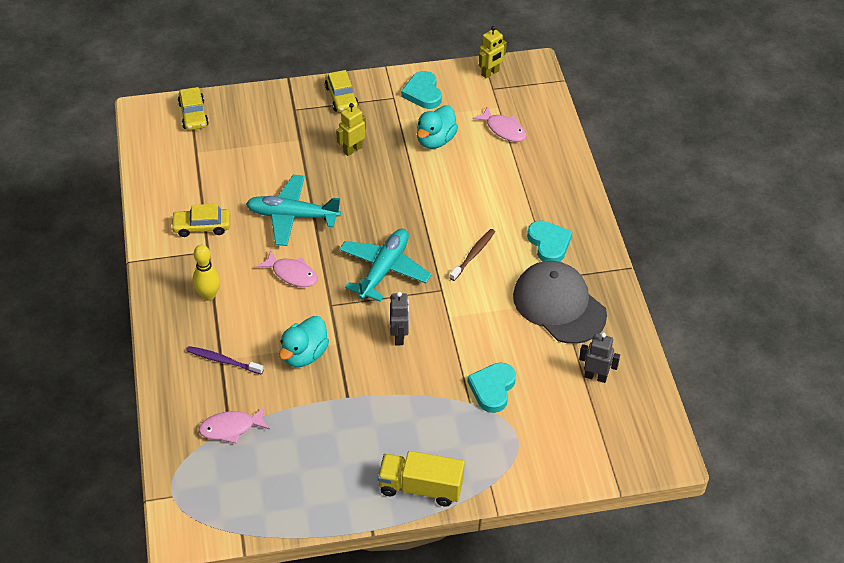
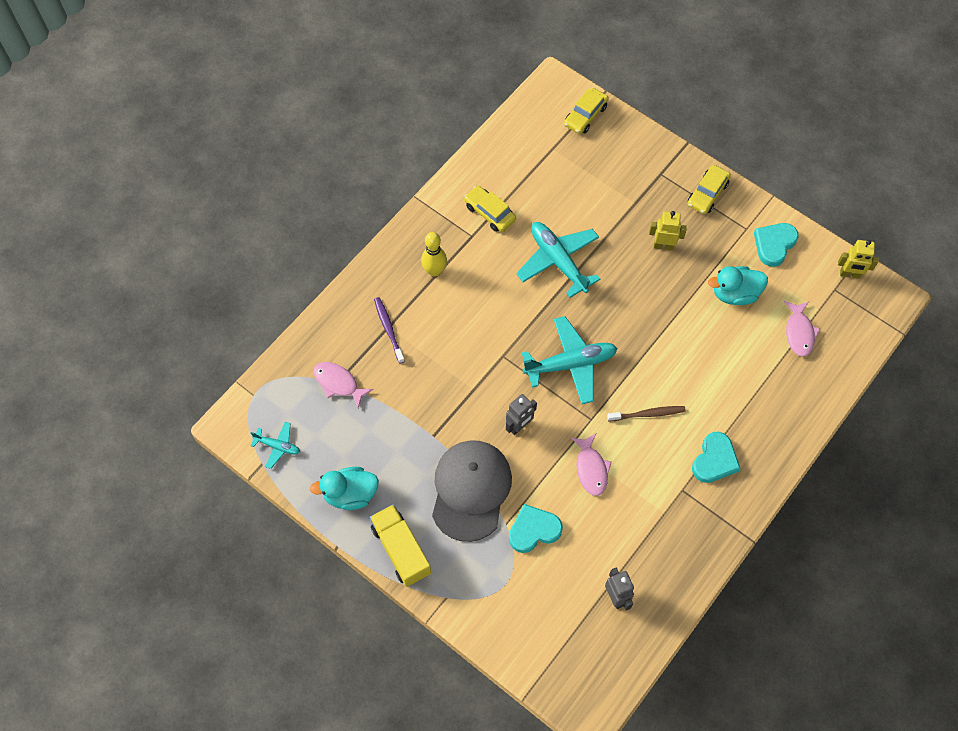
camera: 50 degrees right, 15 degrees up
pink fish [256,250,318,287] -> pink fish moved to [571,434,611,496]
turquoise duck [279,316,329,367] -> turquoise duck moved to [310,467,379,510]
grey cap [513,261,607,344] -> grey cap moved to [432,440,512,542]
none -> turquoise plane [251,422,300,469]

